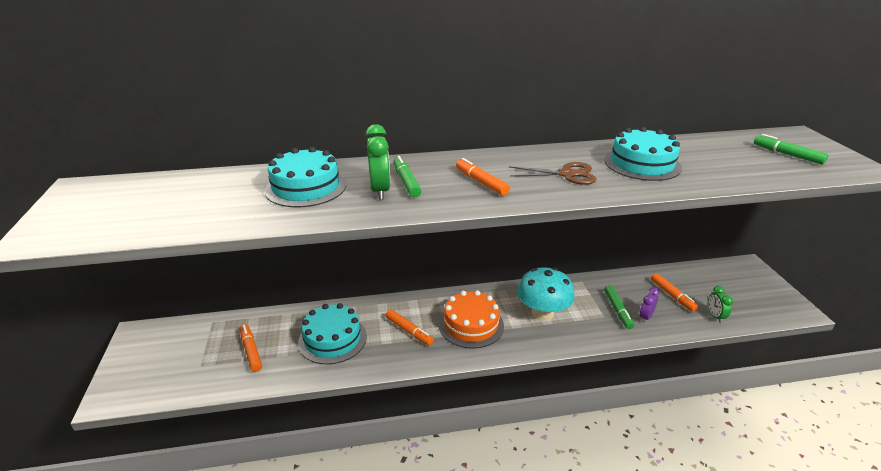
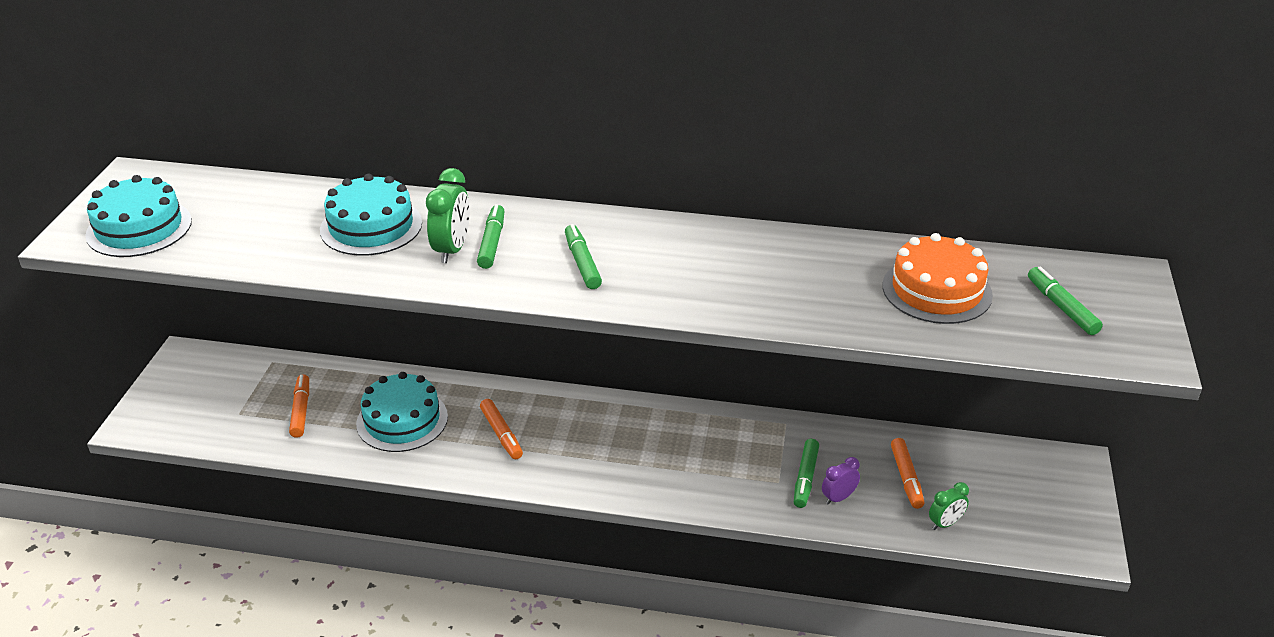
camera: 20 degrees right, 5 degrees up
orange cake [439,290,504,348] -> orange cake moved to [883,233,993,324]
orange marker [456,158,510,196] -> green marker [565,224,602,289]
brown scissors [509,162,597,185] -> none
turquoise mushroom [517,267,575,321] -> none
turquoise cake [604,127,682,181] -> turquoise cake moved to [85,175,192,257]
green clock [708,286,733,323] -> green clock turned 135 degrees counterclockwise [929,482,969,530]

